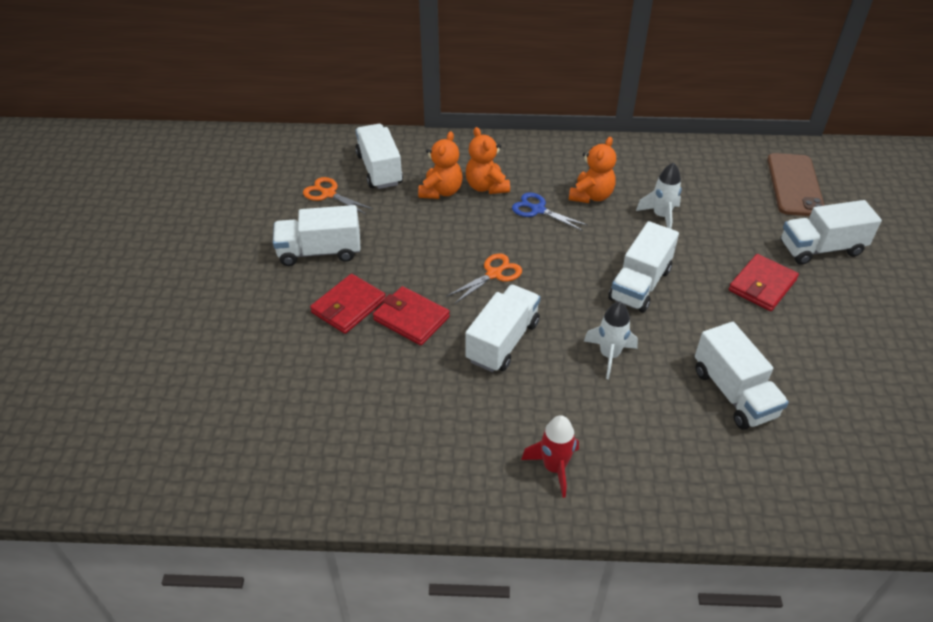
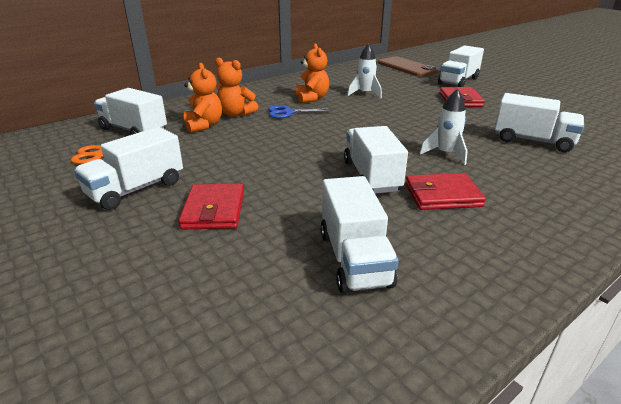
camera: 40 degrees left, 15 degrees down
red wallet [373,286,450,346] -> red wallet moved to [405,173,486,210]
orange scissors [446,254,522,304] -> none
red rocket [521,415,579,498] -> none
white truck [608,221,679,313] -> white truck moved to [320,176,399,294]

